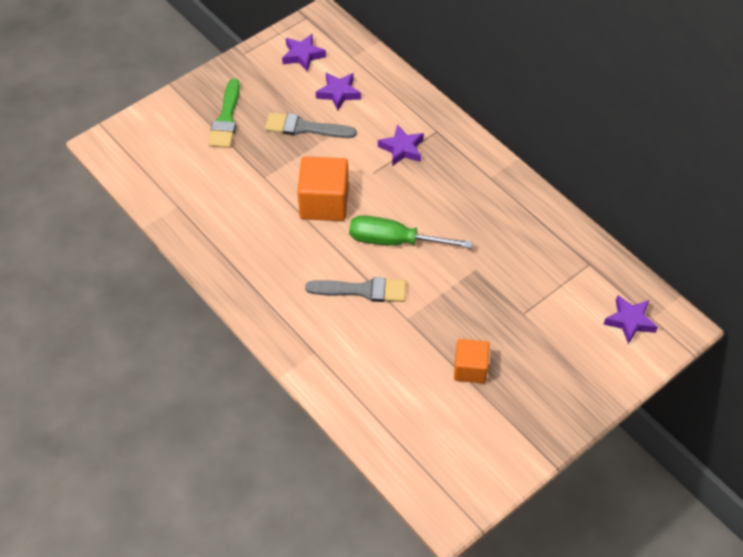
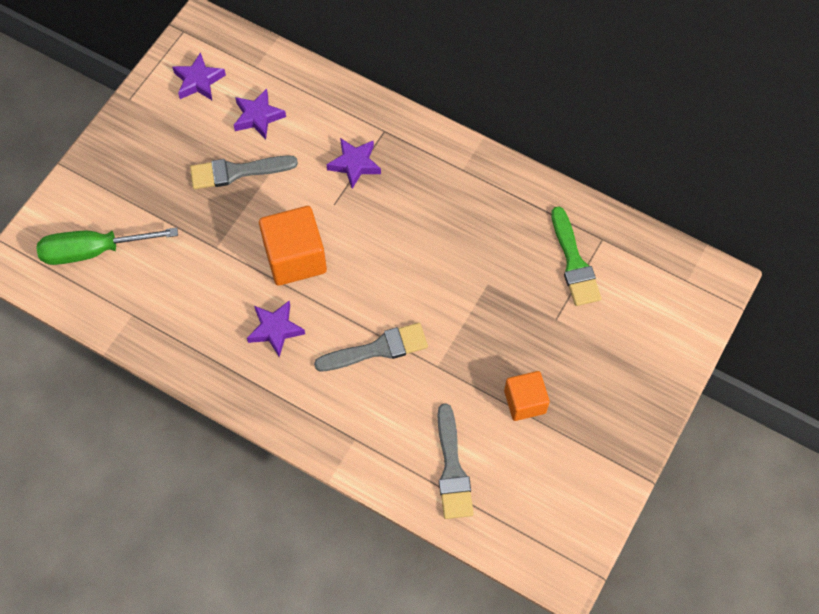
camera: 20 degrees left, 10 degrees up
green brush [208,79,240,148] -> green brush moved to [551,206,602,306]
green screwdriver [349,215,472,248] -> green screwdriver moved to [36,228,178,265]
purple star [603,295,658,344] -> purple star moved to [247,301,305,357]
none -> grey brush [437,403,474,519]

